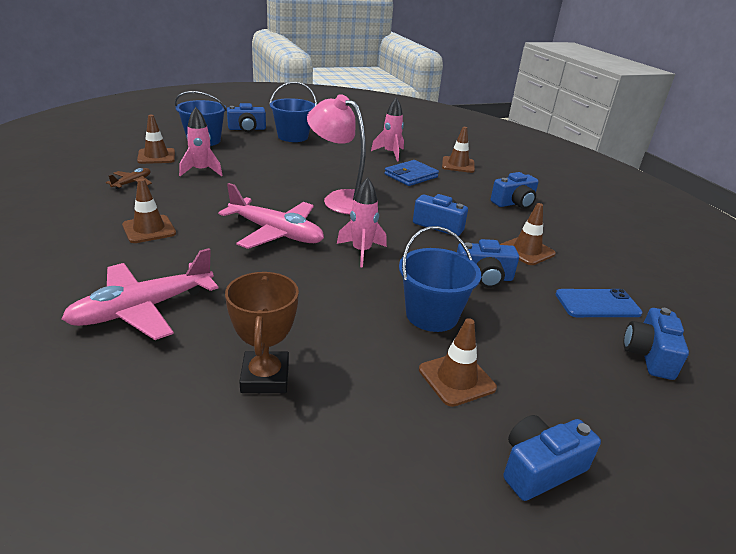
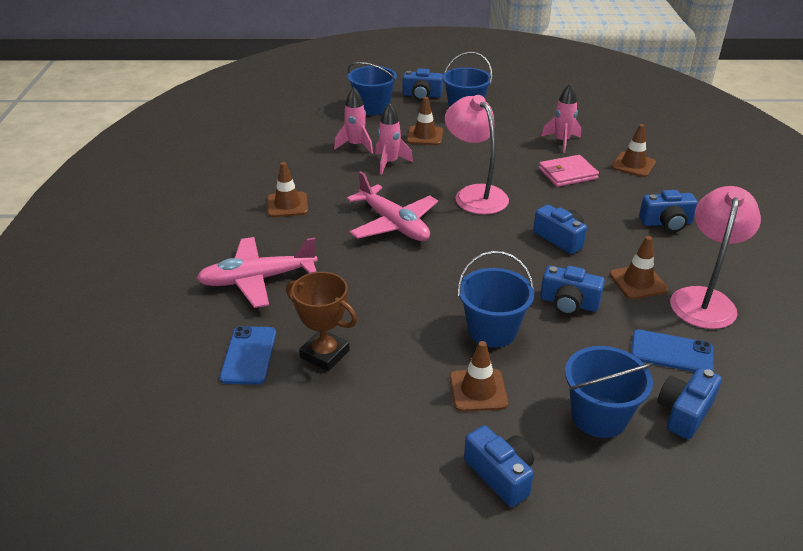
camera: 25 degrees right, 5 degrees up
brown plane [106,168,152,189] -> none
brown traffic cone [137,115,175,164] -> brown traffic cone moved to [407,97,443,145]
brown trophy [225,272,299,393] -> brown trophy turned 75 degrees counterclockwise [286,272,357,371]
pink rocket [337,177,387,267] -> pink rocket moved to [375,103,413,175]
blue wallet [384,160,439,186] -> pink wallet [539,155,599,187]
blue camera [503,415,601,501] -> blue camera turned 60 degrees clockwise [464,425,534,507]
none -> blue phone [220,326,276,385]
none -> blue bucket [565,346,653,438]
none -> pink lamp [670,186,761,329]

